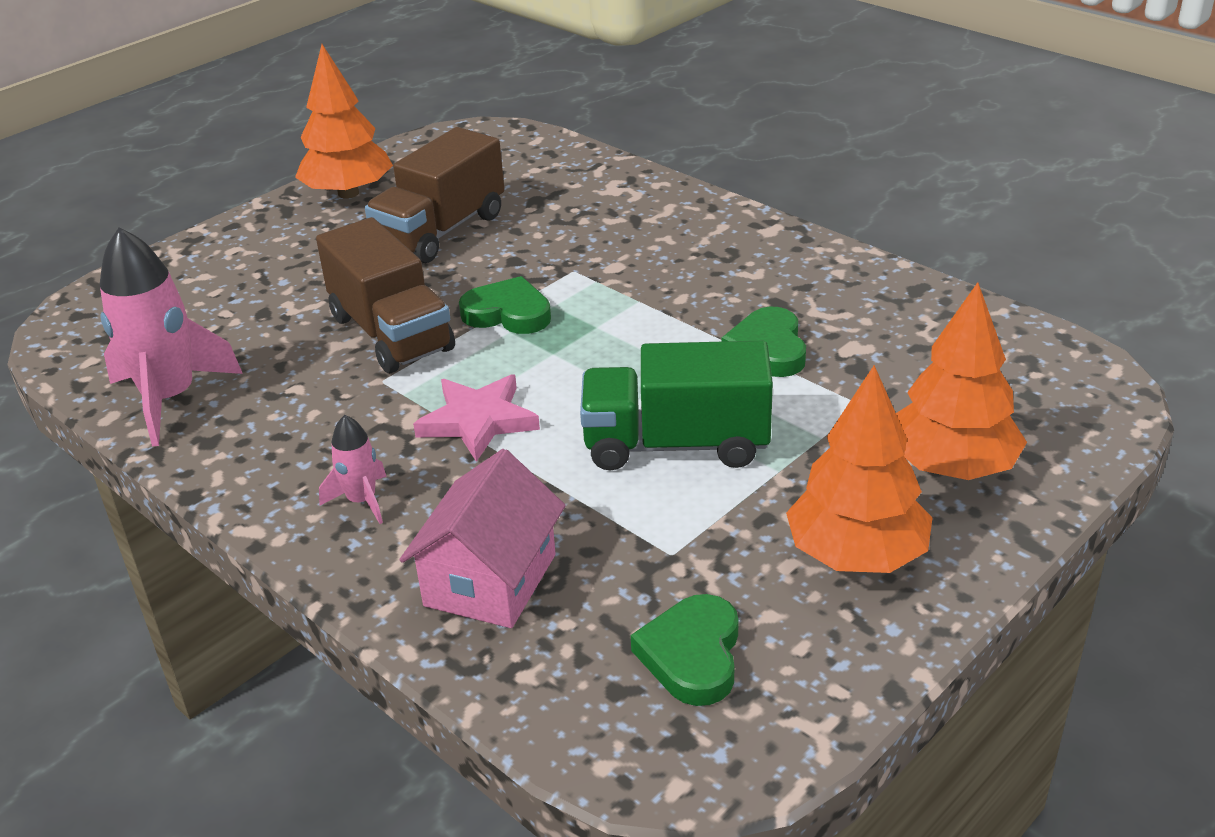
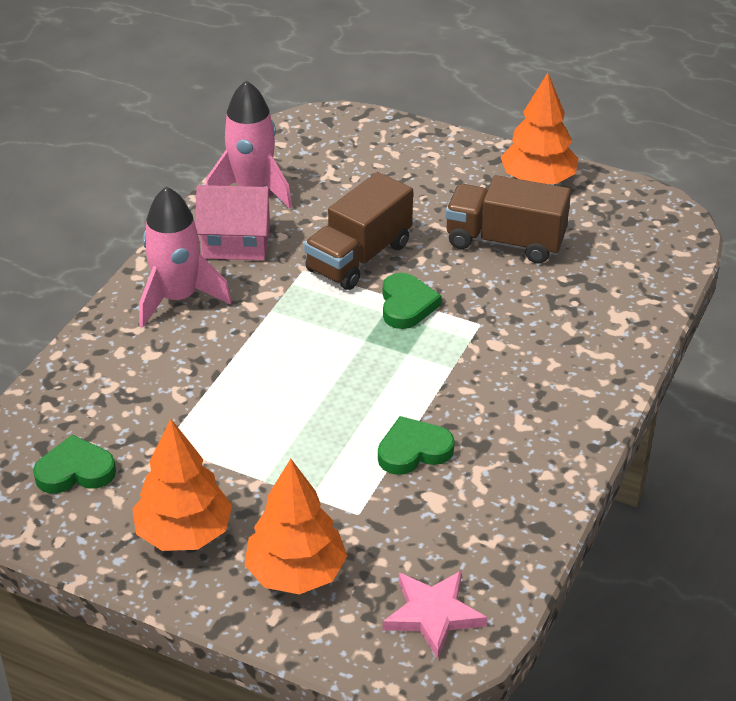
camera: 70 degrees right, 5 degrees up
pink rocket [319,415,387,524] -> pink rocket [139,186,232,328], size x2.00
pink house [400,449,566,628] -> pink house moved to [195,185,273,261]
pink star [413,374,540,462] -> pink star moved to [383,570,487,659]
green truck [580,341,773,470] -> none

